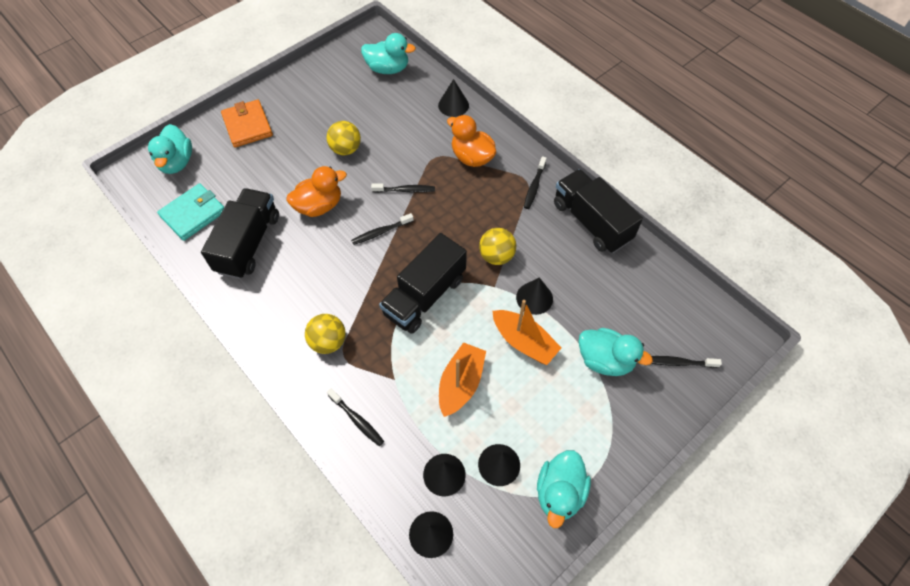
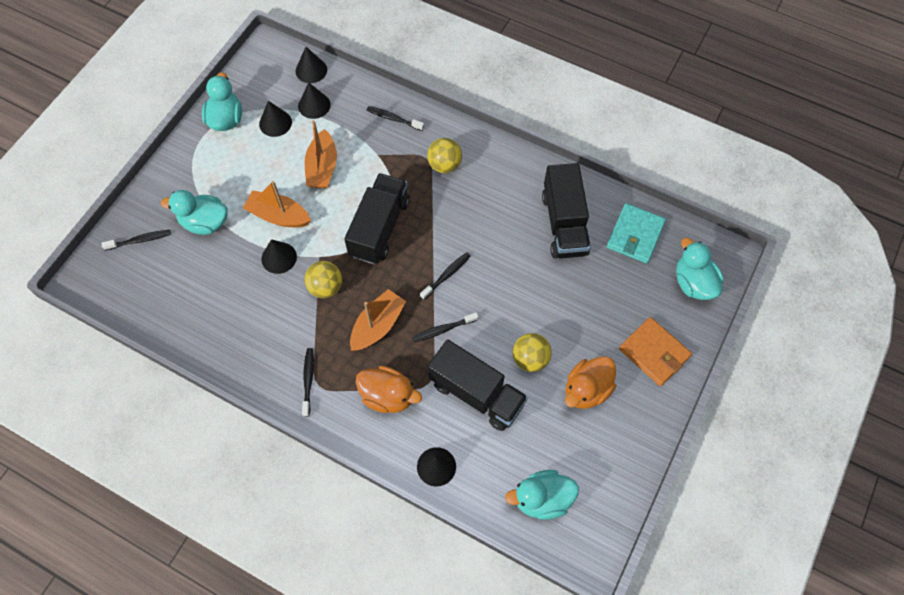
camera: 160 degrees right, 5 degrees up
orange duck [287,166,347,217] -> orange duck moved to [565,356,616,409]
black truck [554,169,643,253] -> black truck moved to [428,339,528,431]
none -> orange boat [350,289,406,351]

